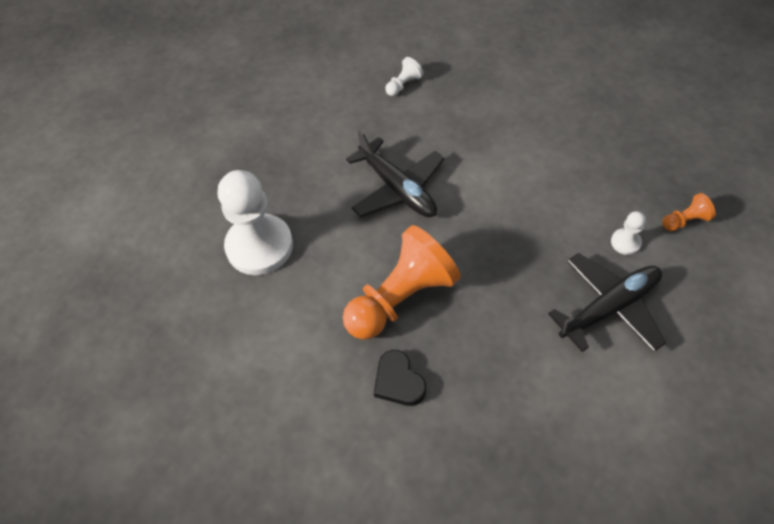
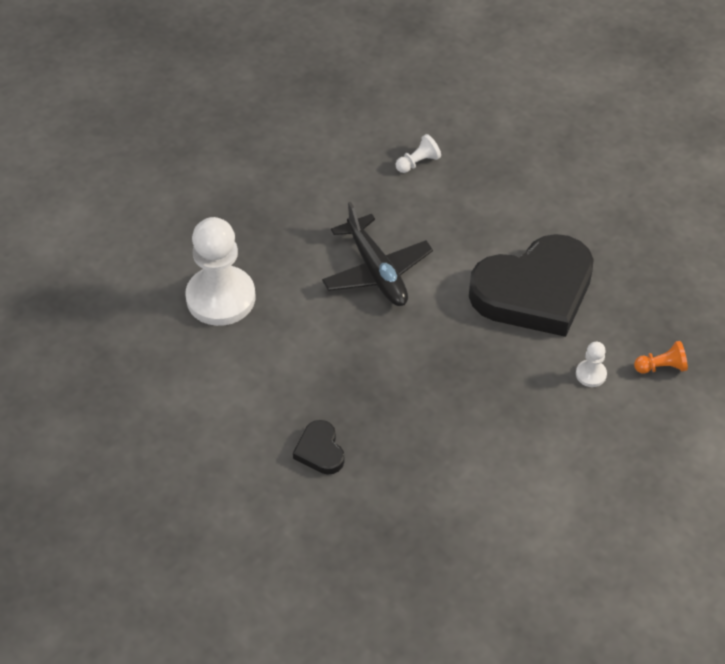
camera: 10 degrees right, 5 degrees down
orange pawn [343,225,461,340] -> none
black plane [548,253,666,352] -> none
none -> black heart [469,234,594,337]

